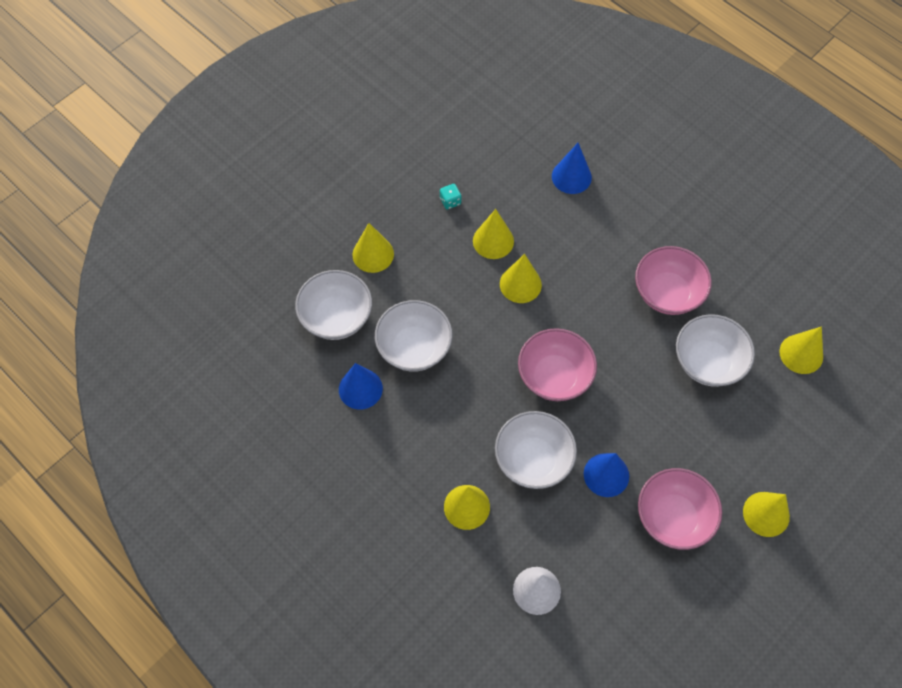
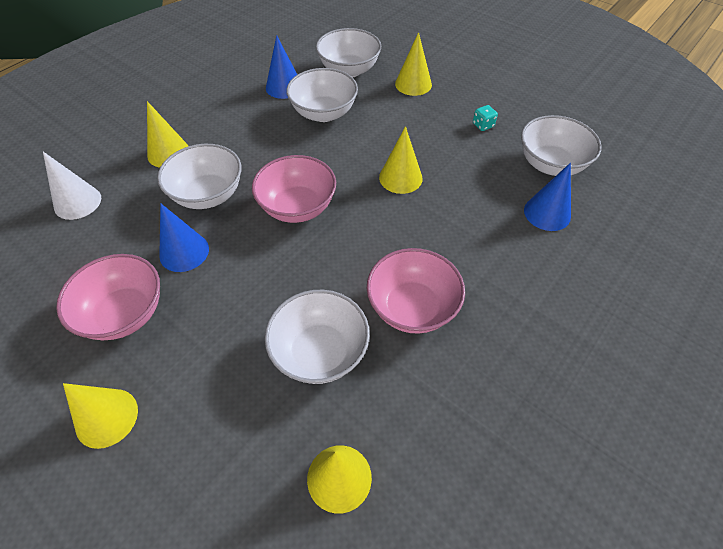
camera: 85 degrees right, 10 degrees down
yellow cone [473,209,514,259] -> none
none -> white bowl [521,115,602,176]

